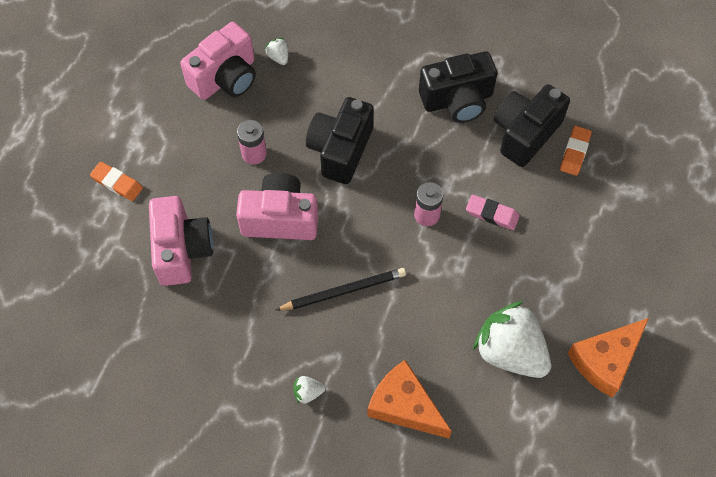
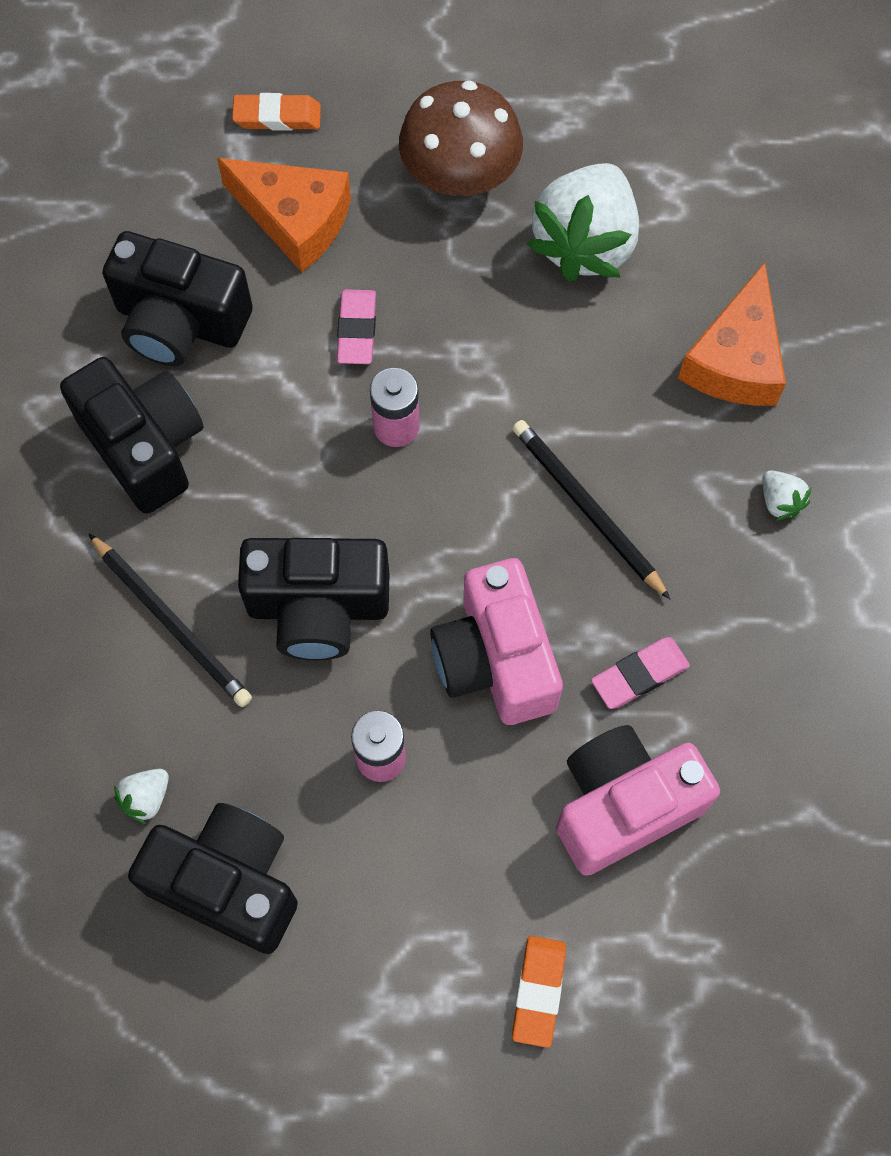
camera: 110 degrees left, 5 degrees up
pink camera [180,22,256,100] -> black camera [128,803,298,954]
orange eraser [560,126,592,176] -> orange eraser moved to [232,93,321,131]
orange cheese [568,318,649,398] -> orange cheese moved to [217,158,351,272]
none -> black pencil [88,533,252,707]
none -> brown mushroom [399,81,523,196]
none -> pink eraser [591,637,690,709]

